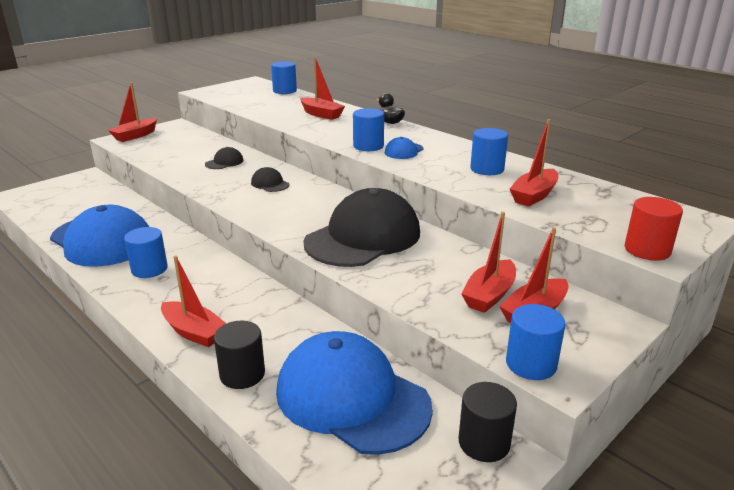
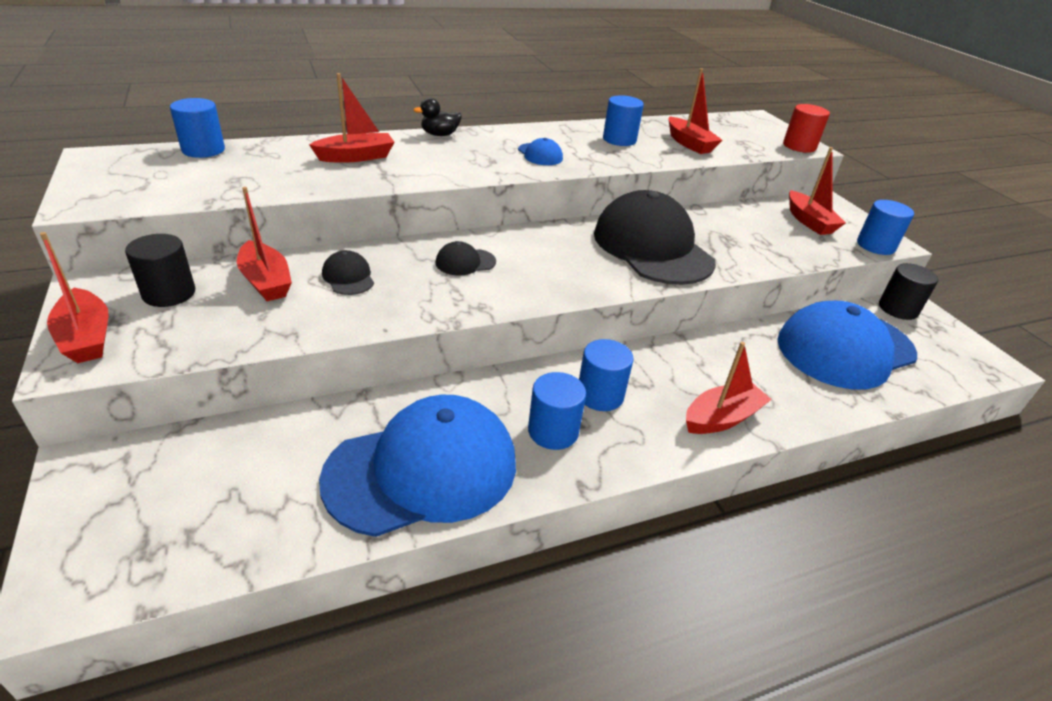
camera: 70 degrees left, 10 degrees up
black cylinder [214,321,265,389] -> black cylinder moved to [125,234,195,307]
blue cylinder [353,108,384,151] -> blue cylinder moved to [579,339,634,411]
red boat [461,212,516,313] -> red boat moved to [237,187,292,301]

